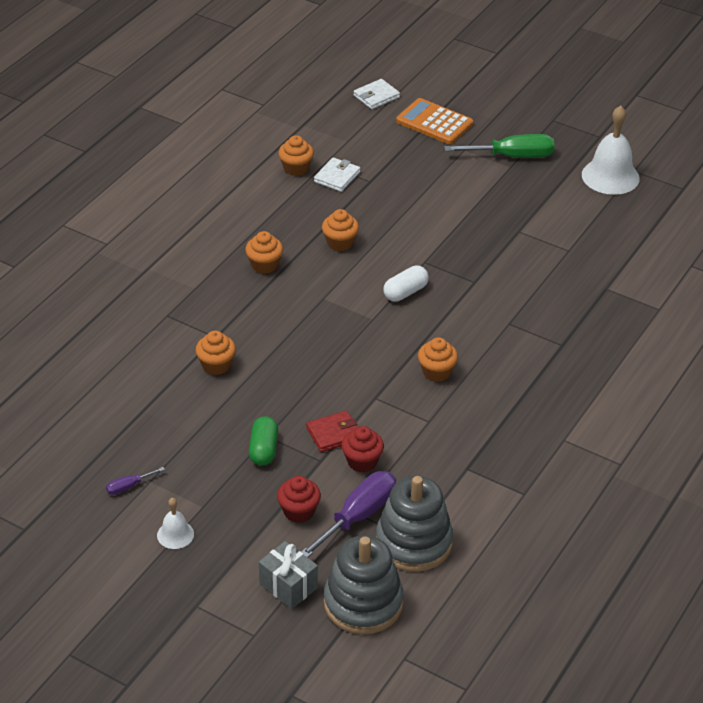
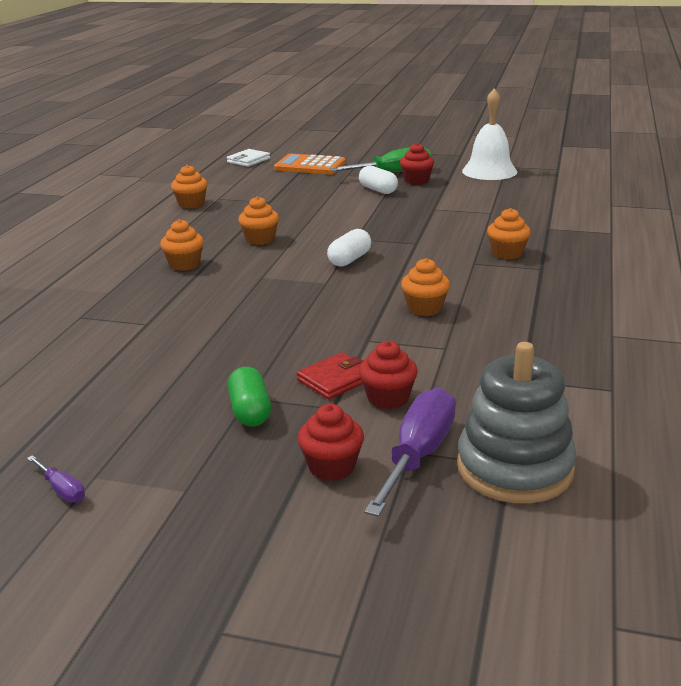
camera: 15 degrees left, 15 degrees down
purple screwdriver [106,467,165,495] -> purple screwdriver turned 90 degrees counterclockwise [27,455,85,503]
white bell [157,498,194,549] -> none
orange cupcake [195,331,236,375] -> orange cupcake moved to [487,208,531,259]
grey gift [259,541,318,609] -> none
white wallet [314,157,360,192] -> none
grey stacking toy [324,535,404,635] -> none
none -> white capsule [359,166,398,194]
none -> red cupcake [400,143,434,185]

